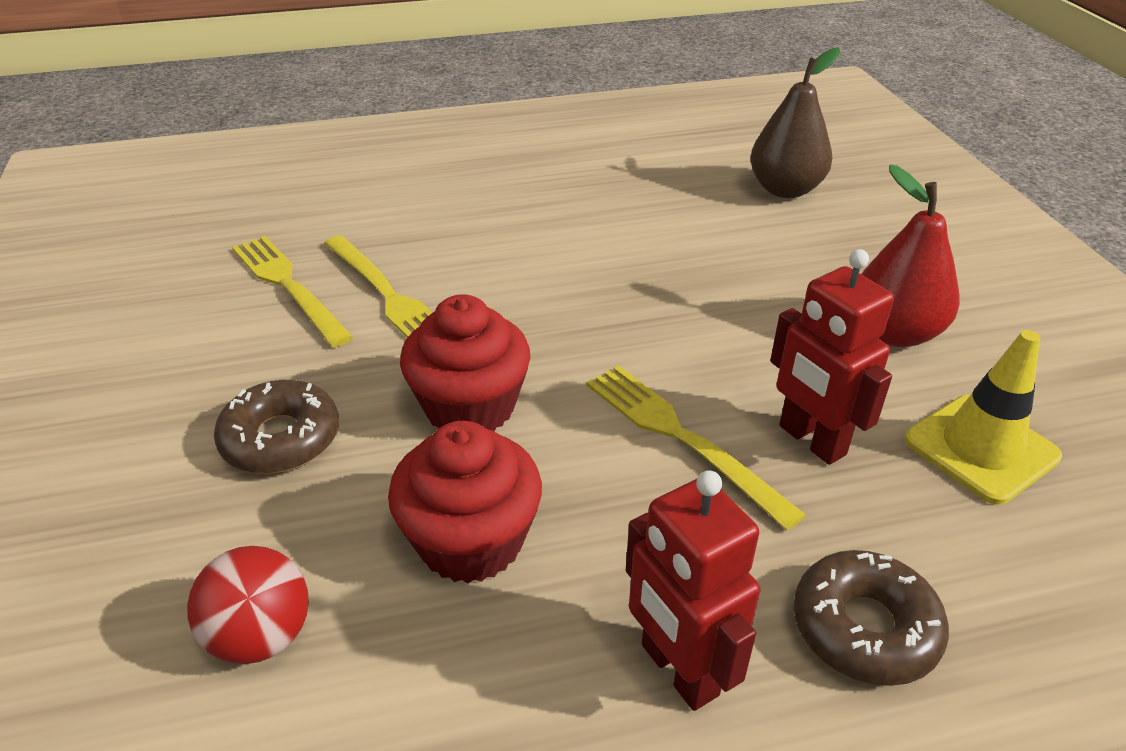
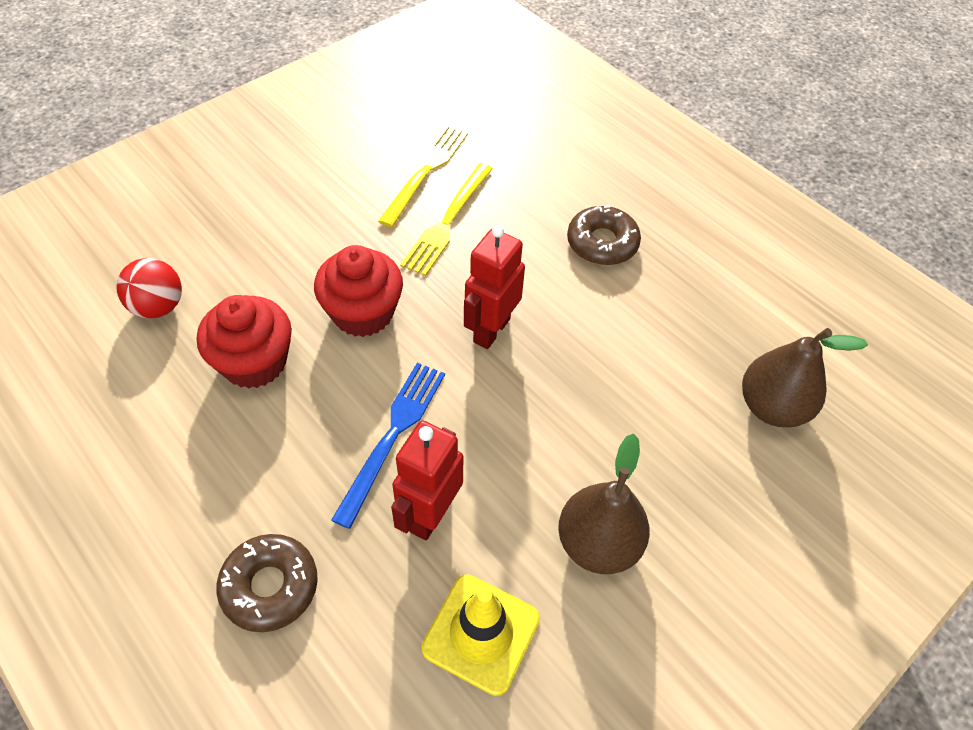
camera: 60 degrees right, 15 degrees up
brown donut [214,380,339,474] -> brown donut moved to [567,205,641,265]
yellow fork [587,365,806,531] -> blue fork [331,363,445,529]
red robot [626,470,760,711] -> red robot moved to [464,225,525,349]
red pear [862,165,960,347] -> brown pear [558,434,650,574]

